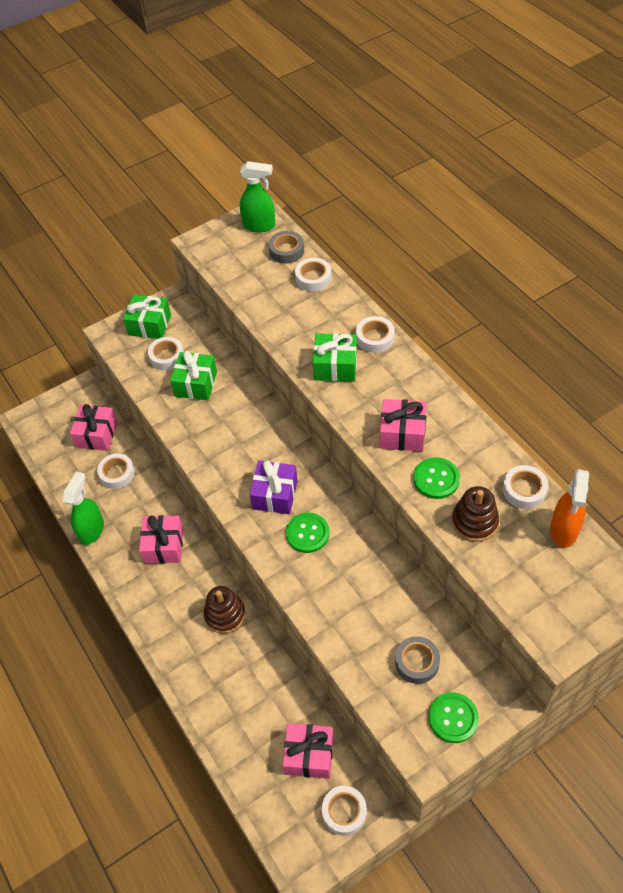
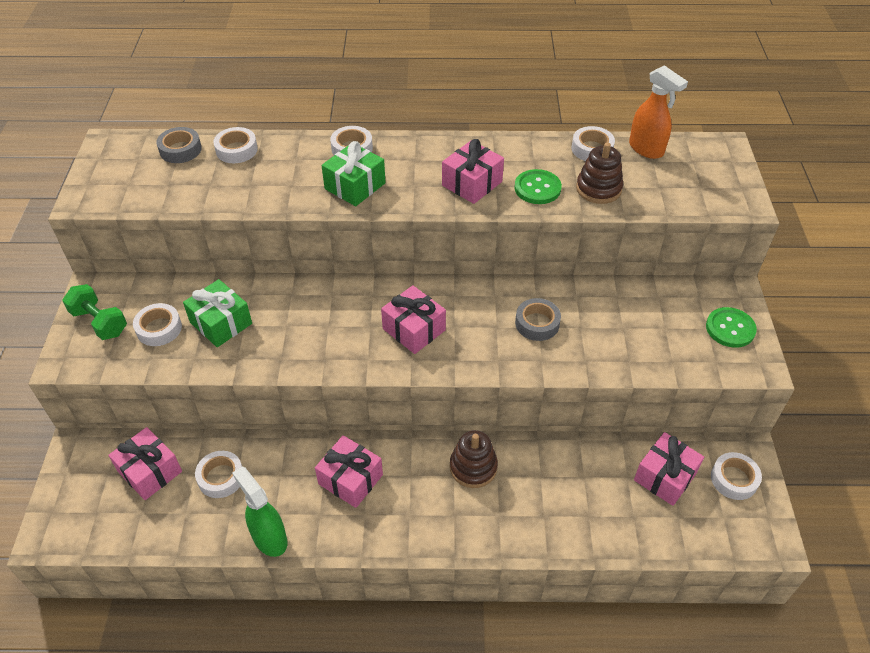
camera: 60 degrees left, 5 degrees down
green gift [123,295,171,339] -> green dumbbell [62,284,127,340]
green spray bottle [240,161,275,232] -> none
purple gift [249,460,298,514] -> pink gift [381,285,446,354]
green button [286,513,330,553] -> none
grey tape [395,636,440,684] -> grey tape moved to [515,298,561,341]

